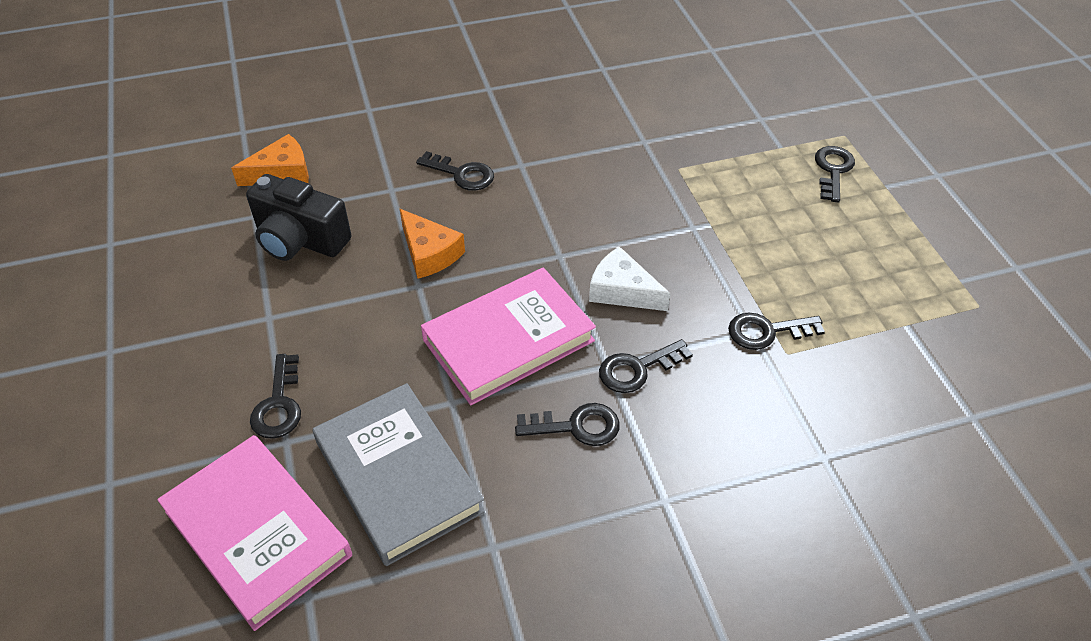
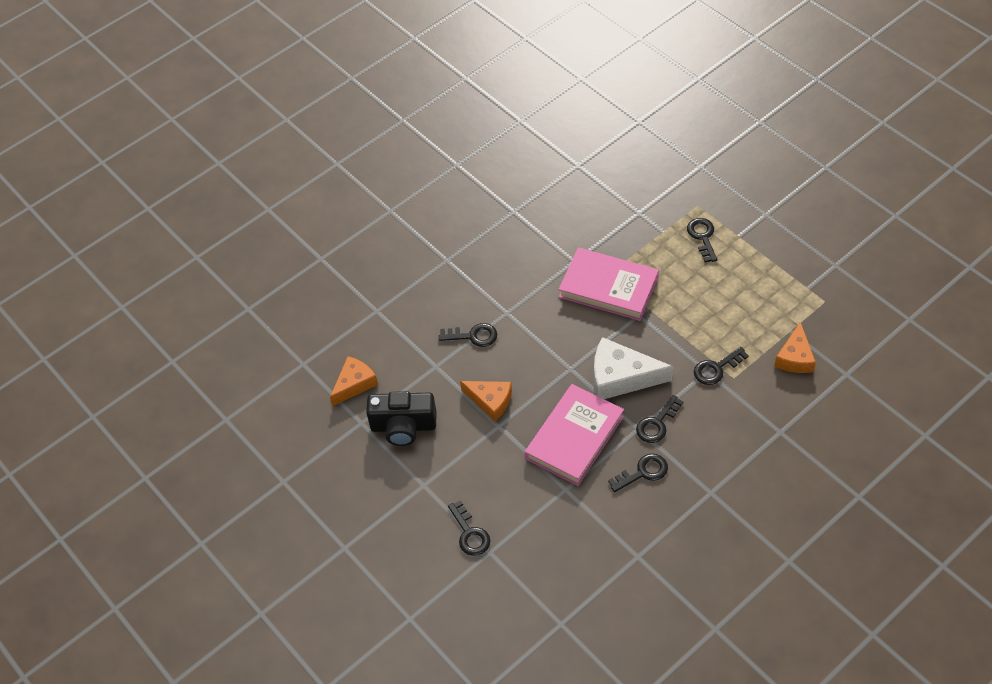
camera: 20 degrees left, 5 degrees up
pink book [157,435,352,631] -> pink book moved to [558,247,659,321]
grey book [313,383,485,566] -> none
white cheese [589,246,671,311] -> white cheese [594,337,673,399], size x1.52
none -> orange cheese [774,322,816,373]

